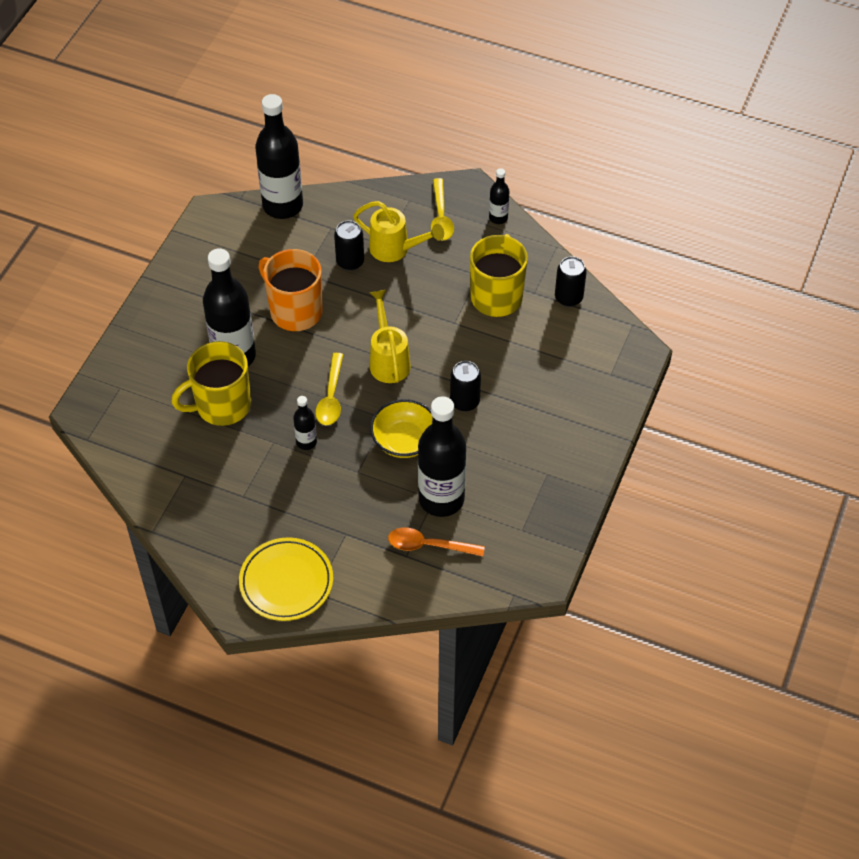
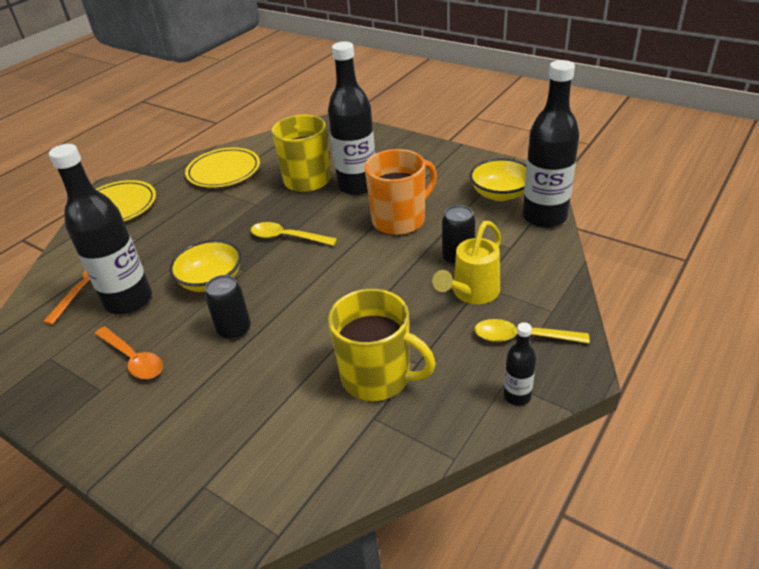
camera: 105 degrees right, 15 degrees down
black bottle [293,396,317,450] -> none
yellow watering can [369,290,411,383] -> none
black can [555,256,586,307] -> none
none -> orange spoon [95,326,163,379]
none -> yellow plate [185,148,260,188]
none -> yellow bowl [470,158,526,201]

